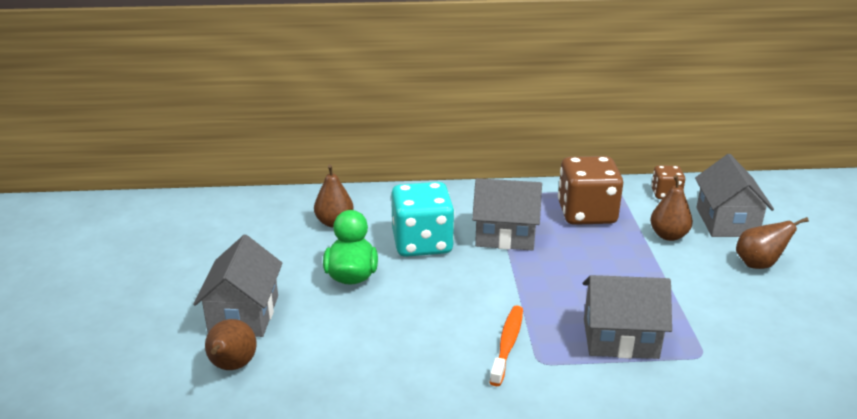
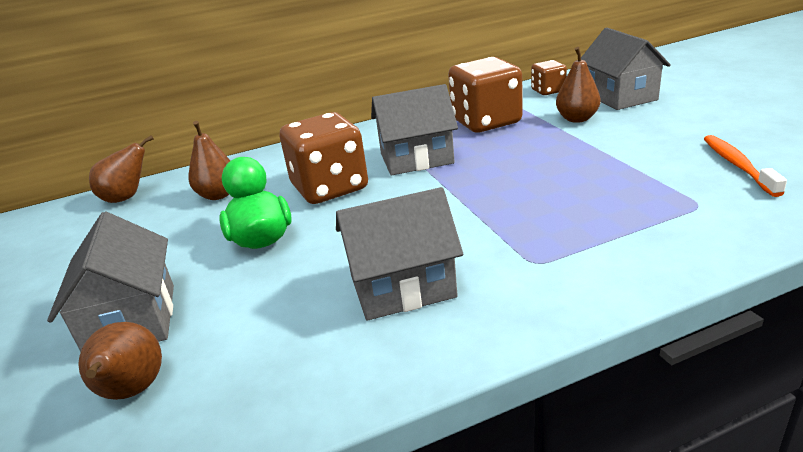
camera: 15 degrees left, 0 degrees up
turquoise dice [391,182,455,257] -> brown dice [280,112,368,204]
orange toothbrush [489,306,523,386] -> orange toothbrush moved to [704,135,787,197]
grey house [583,275,672,359] -> grey house moved to [336,187,463,321]
brown pear [736,217,809,269] -> brown pear moved to [89,135,154,203]

